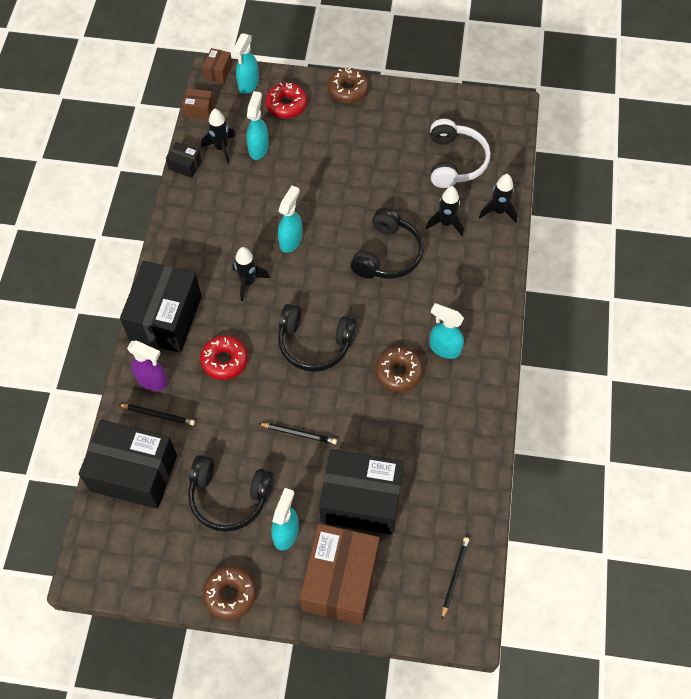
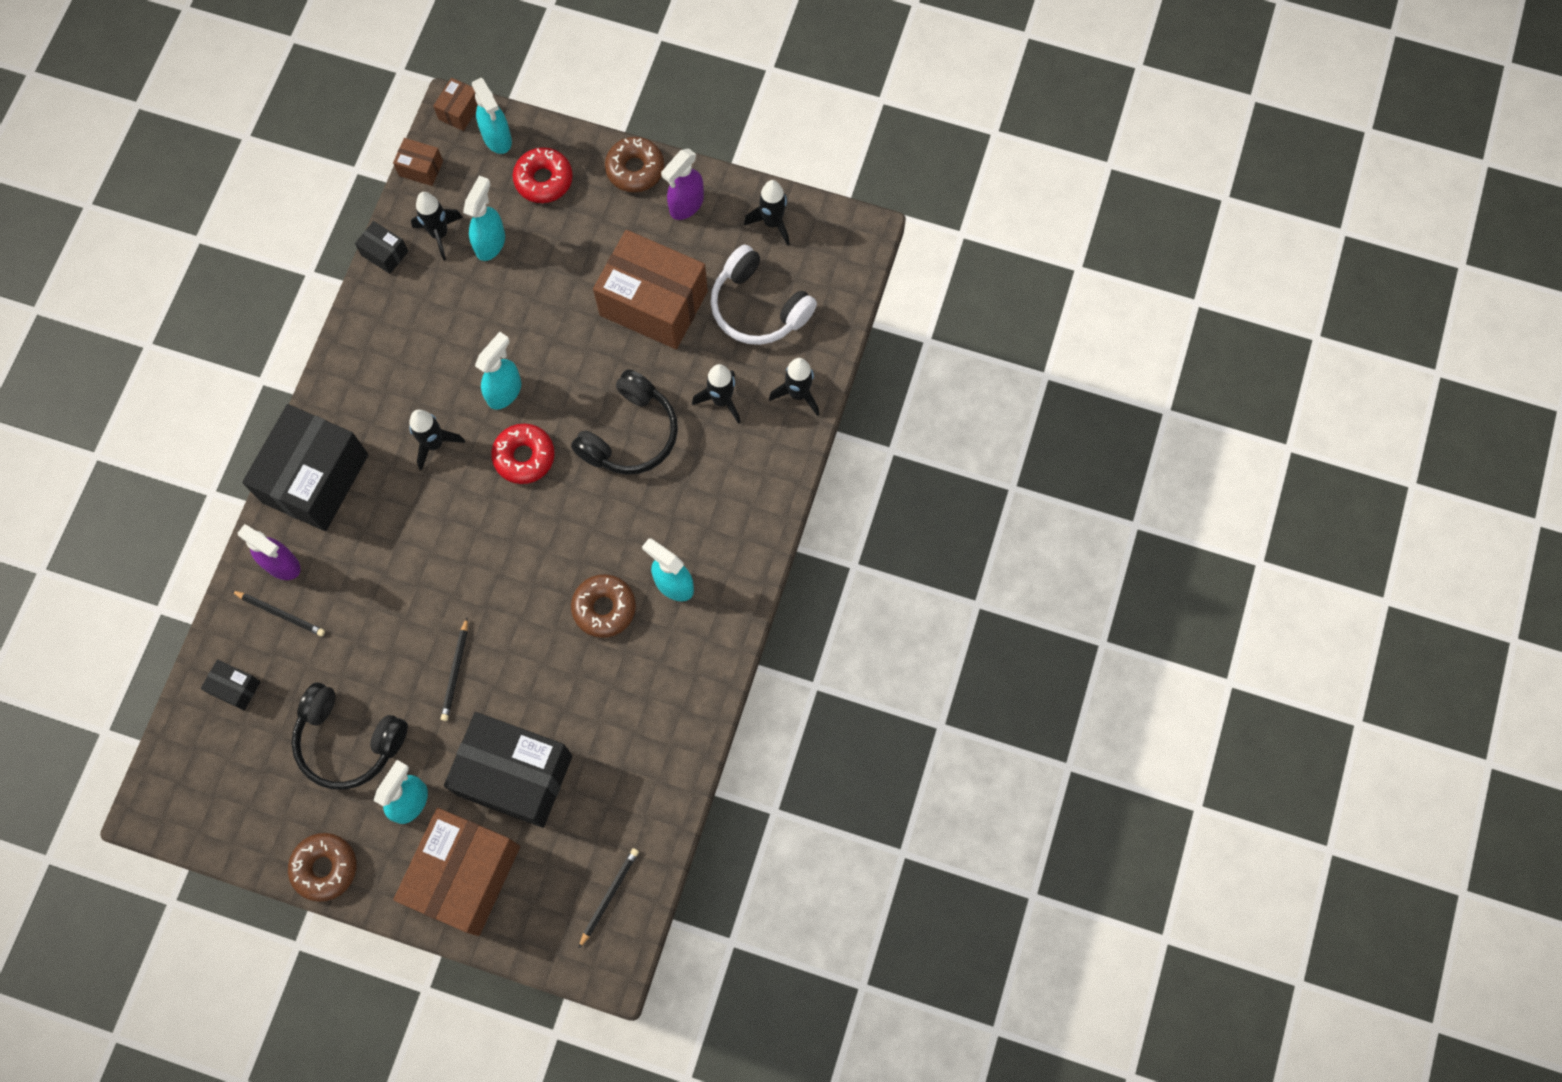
camera: 10 degrees right, 10 degrees up
black box [79,420,177,509] -> black box [201,659,261,711], size x0.43
red donut [200,335,248,380] -> red donut moved to [491,424,555,484]
turquoise spray bottle [233,33,259,94] -> turquoise spray bottle turned 60 degrees counterclockwise [472,77,512,154]
black pencil [258,423,337,444] -> black pencil turned 75 degrees clockwise [440,617,468,721]
black headphones [278,304,357,372] -> none
white headphones [430,119,491,188] -> white headphones turned 120 degrees clockwise [710,245,817,345]
none -> brown box [593,230,708,349]
none -> purple spray bottle [661,148,704,220]
none -> black rocket [744,180,790,246]

